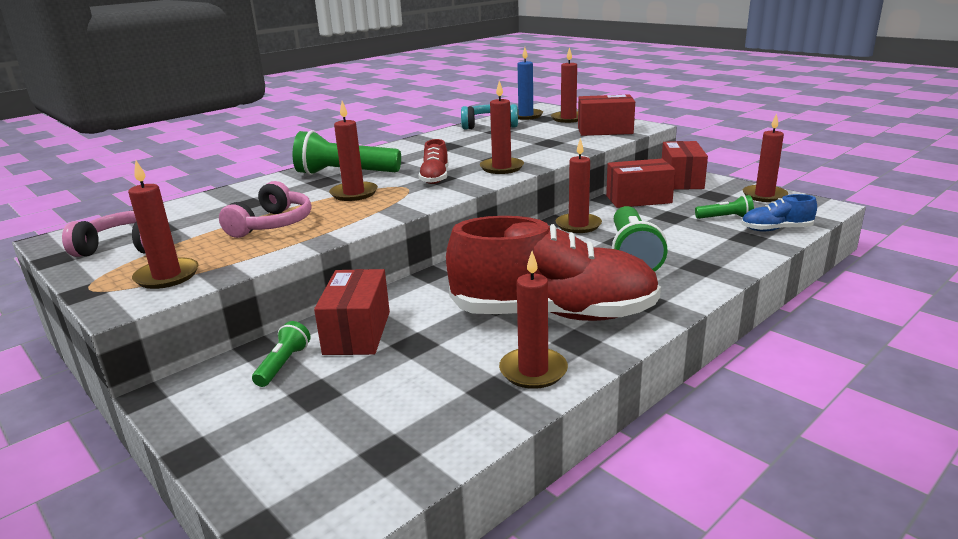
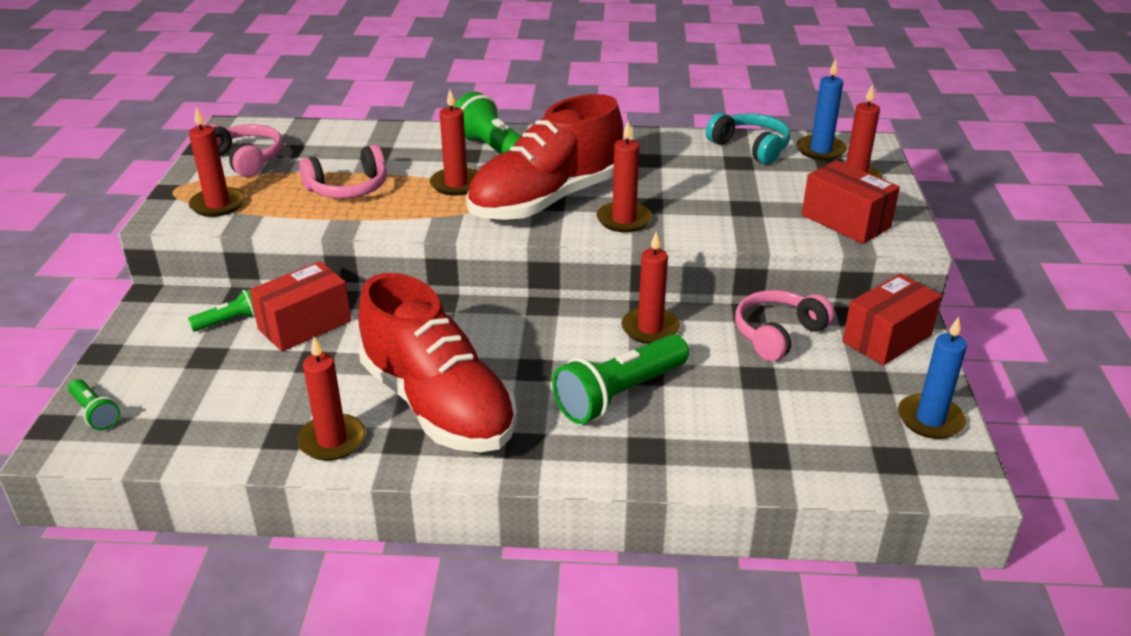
camera: 45 degrees right, 10 degrees up
red shoe [418,139,449,184] -> red shoe [466,94,623,220], size x2.31
red box [606,159,675,208] -> pink headphones [735,290,835,361]
green flashlight [695,195,754,219] -> green flashlight moved to [68,379,120,430]
blue shoe [741,194,817,232] -> none
red candle [743,113,788,202] -> blue candle [898,317,967,439]

